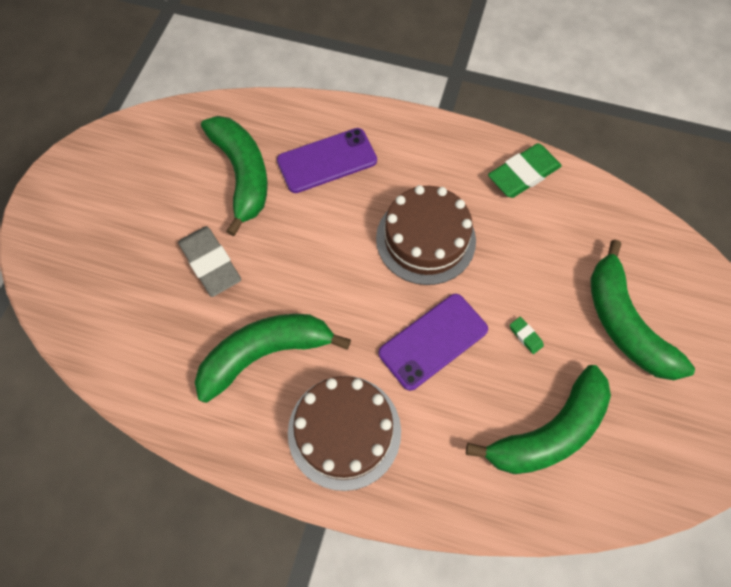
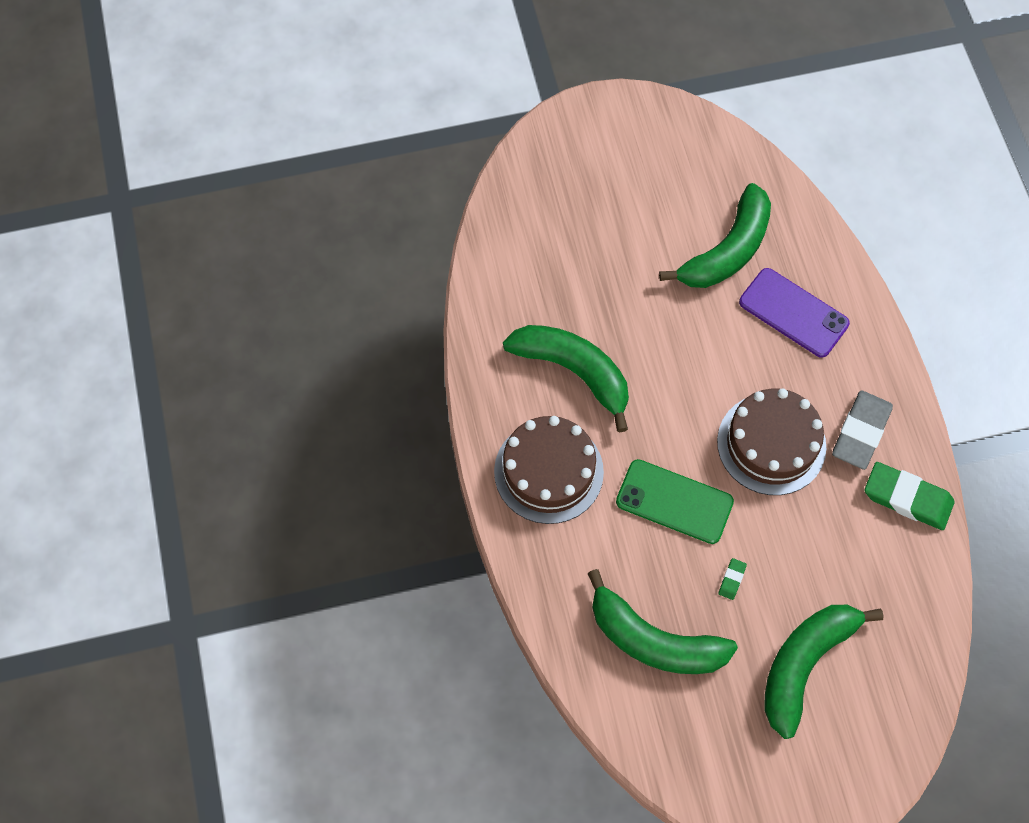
camera: 60 degrees right, 0 degrees up
grey eraser [178,226,241,297] -> grey eraser moved to [832,390,893,470]
purple phone [378,294,488,391] -> green phone [616,459,734,544]

